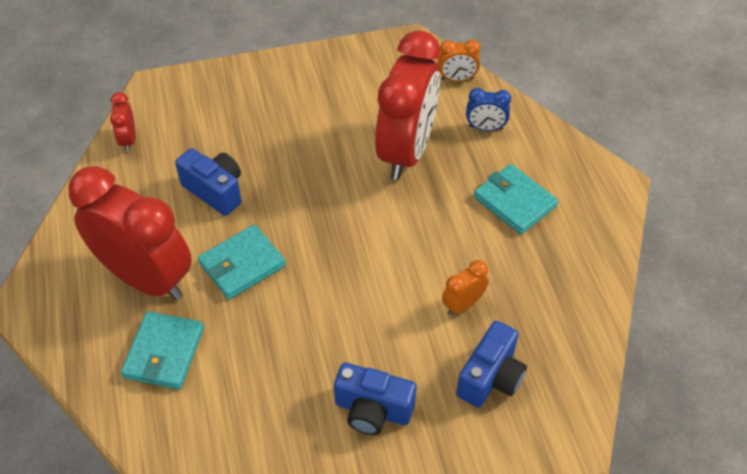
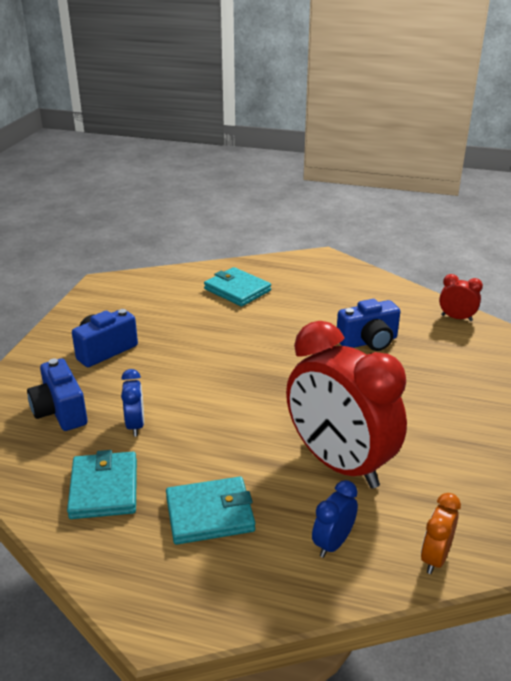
camera: 120 degrees right, 20 degrees down
red clock [68,166,192,301] -> none
turquoise wallet [198,225,286,300] -> turquoise wallet moved to [67,450,137,519]
orange clock [442,260,488,315] -> blue clock [121,369,144,437]

